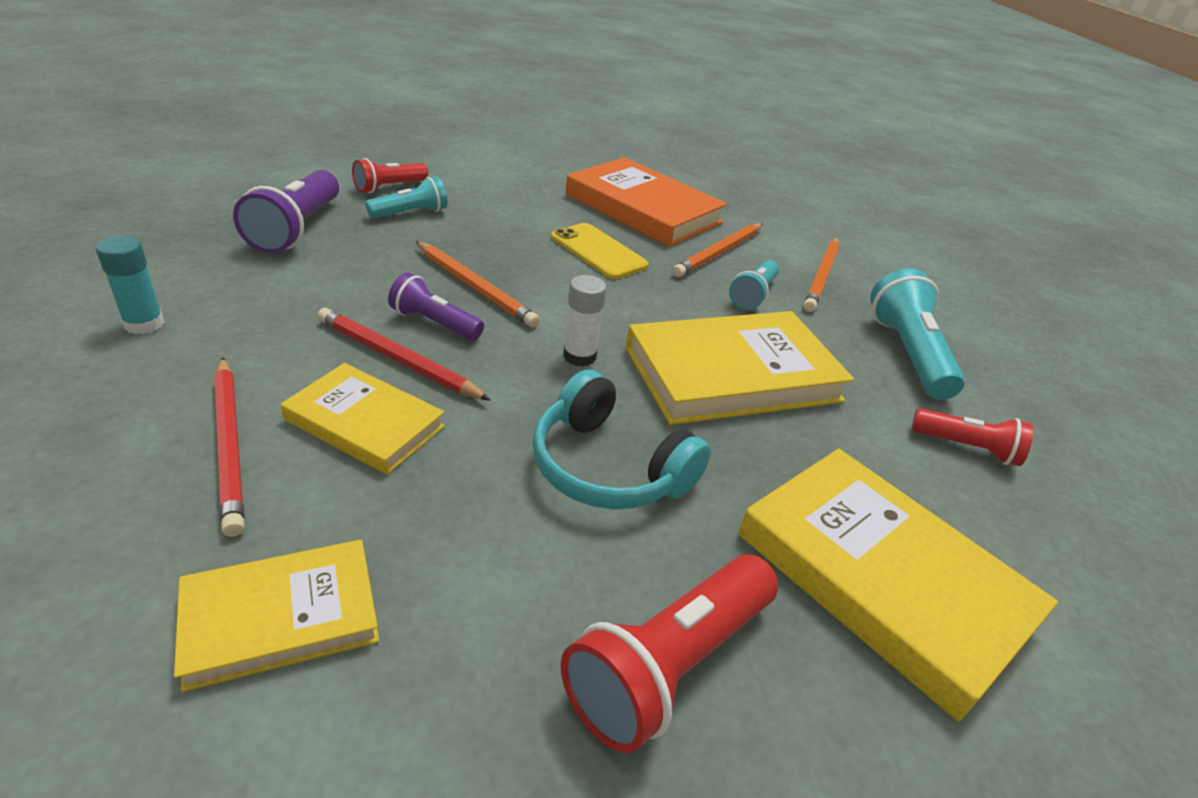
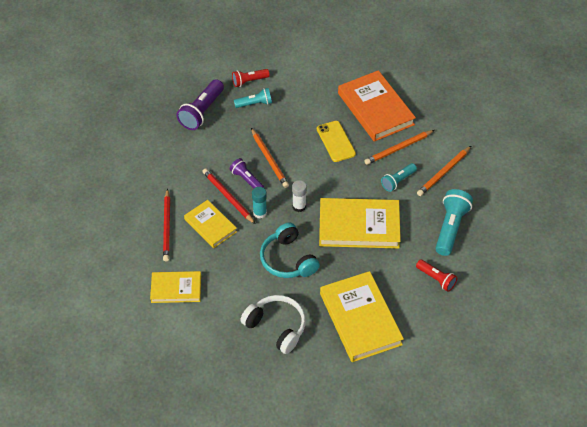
camera: 25 degrees right, 15 degrees up
turquoise glue stick [96,236,165,334] -> turquoise glue stick moved to [252,187,267,219]
red flashlight [561,554,778,753] -> white headphones [240,295,306,354]

